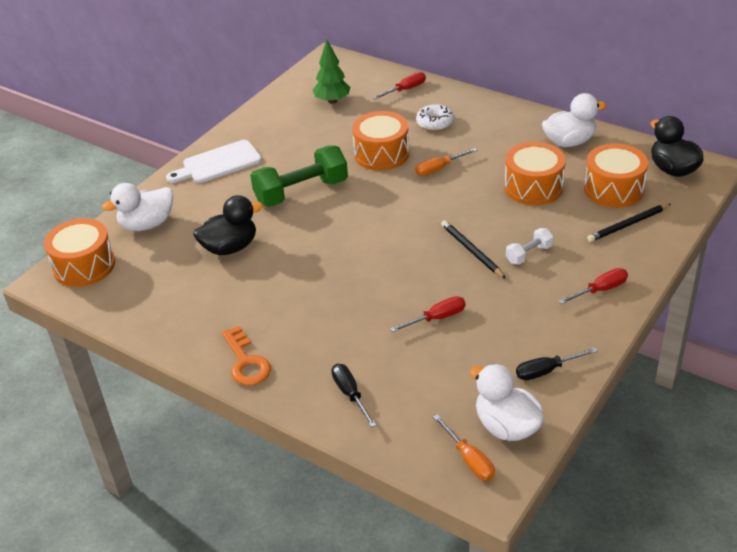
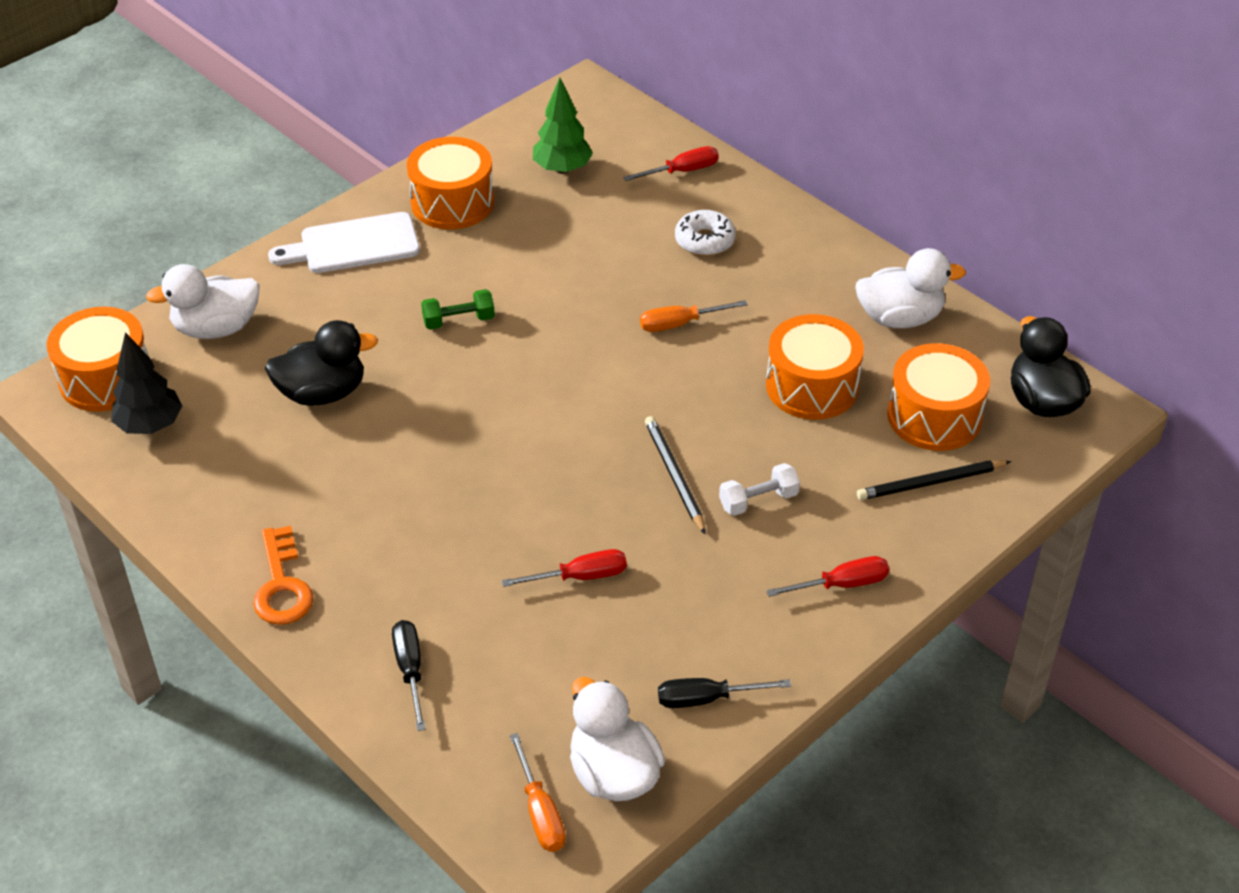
camera: 10 degrees right, 5 degrees up
green dumbbell [250,146,348,207] -> green dumbbell [421,289,495,330], size x0.49
orange drum [352,111,409,171] -> orange drum moved to [407,137,494,229]
none -> black tree [111,332,182,434]

